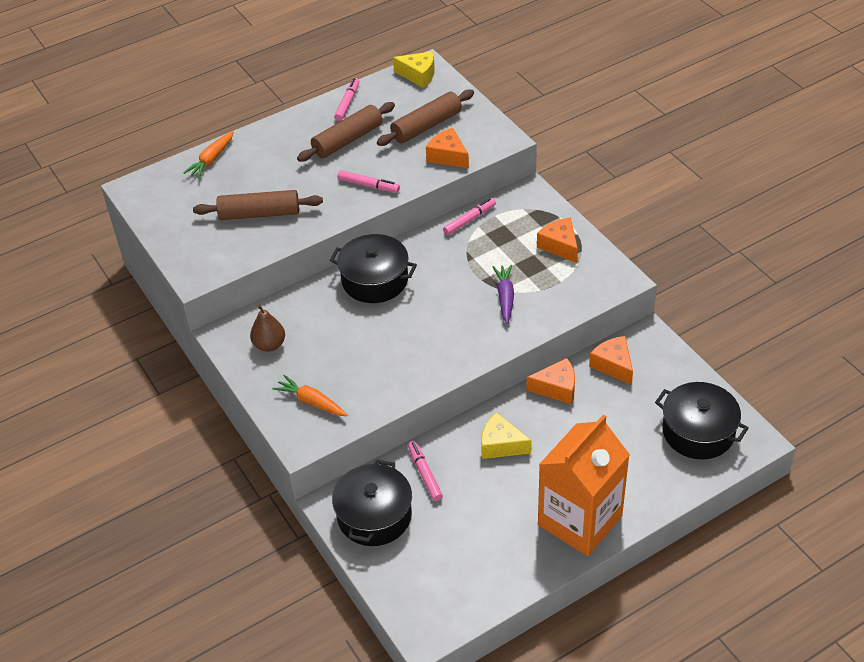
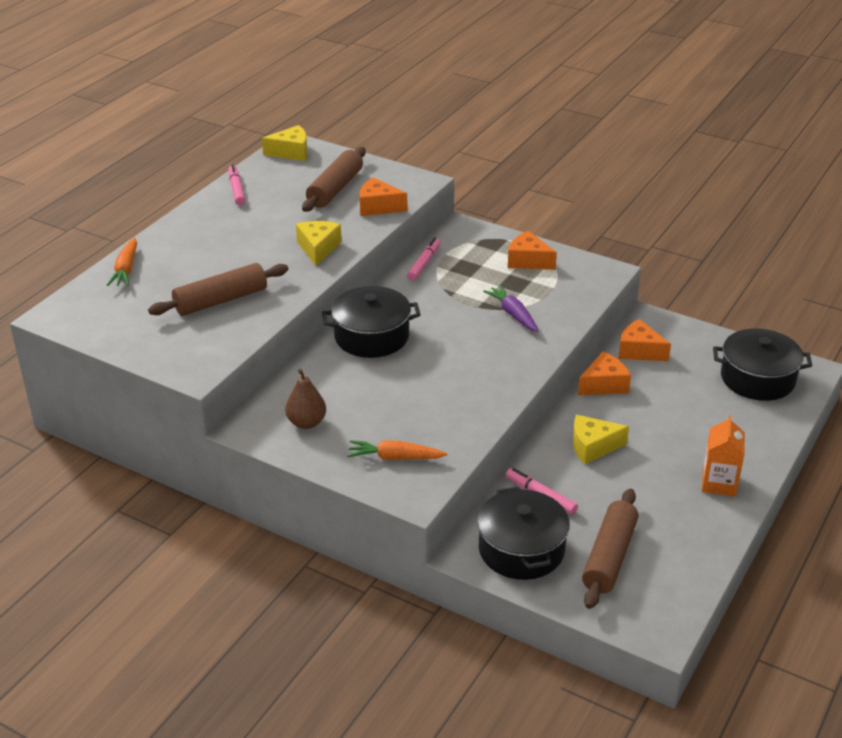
camera: 30 degrees left, 10 degrees down
brown rolling pin [297,102,395,162] -> brown rolling pin moved to [582,489,639,609]
pink marker [337,170,400,193] -> yellow cheese [296,221,342,266]
orange carton [538,414,630,556] -> orange carton [702,415,745,496], size x0.51

